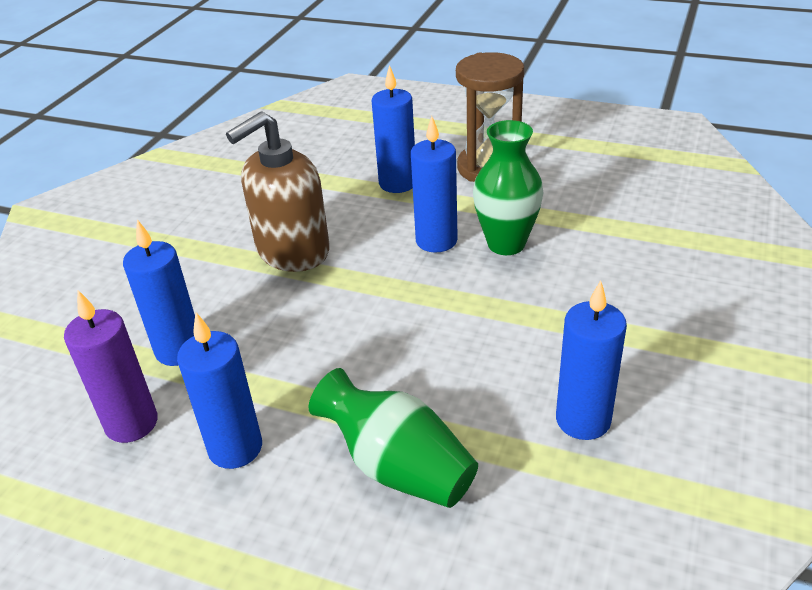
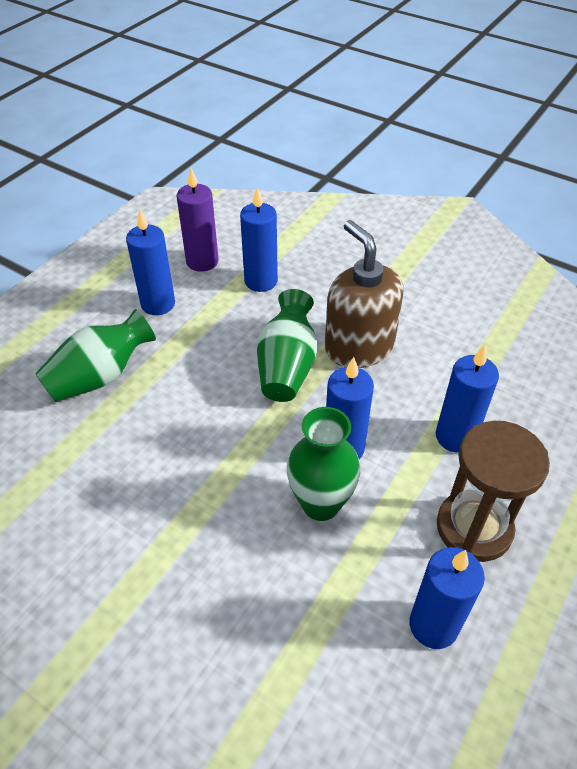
camera: 100 degrees right, 10 degrees up
blue candle [556,280,627,440] -> blue candle moved to [410,547,485,649]
none -> green vase [257,289,317,402]

